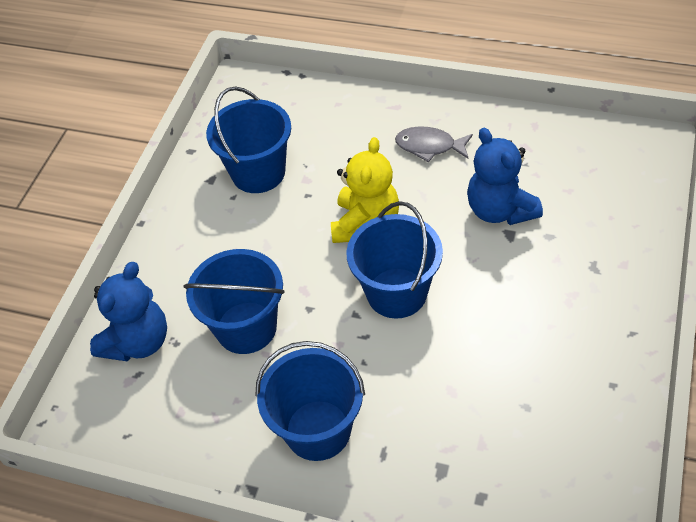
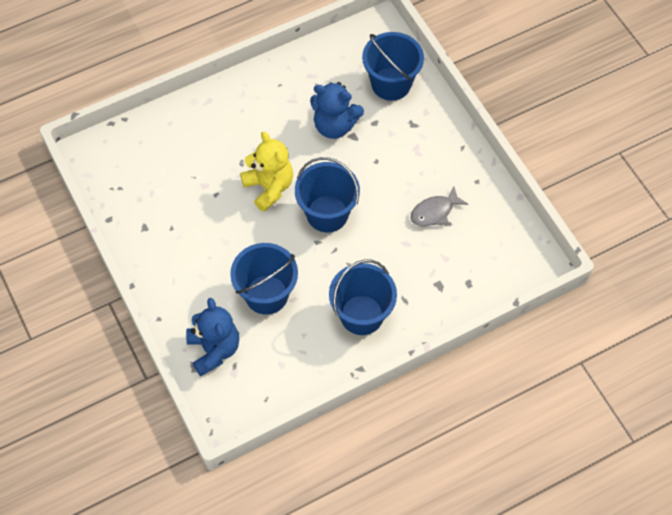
camera: 50 degrees left, 10 degrees up
blue bucket [206,86,291,193] -> blue bucket moved to [362,32,424,101]
grey fish [395,127,473,162] -> grey fish moved to [411,186,468,226]

